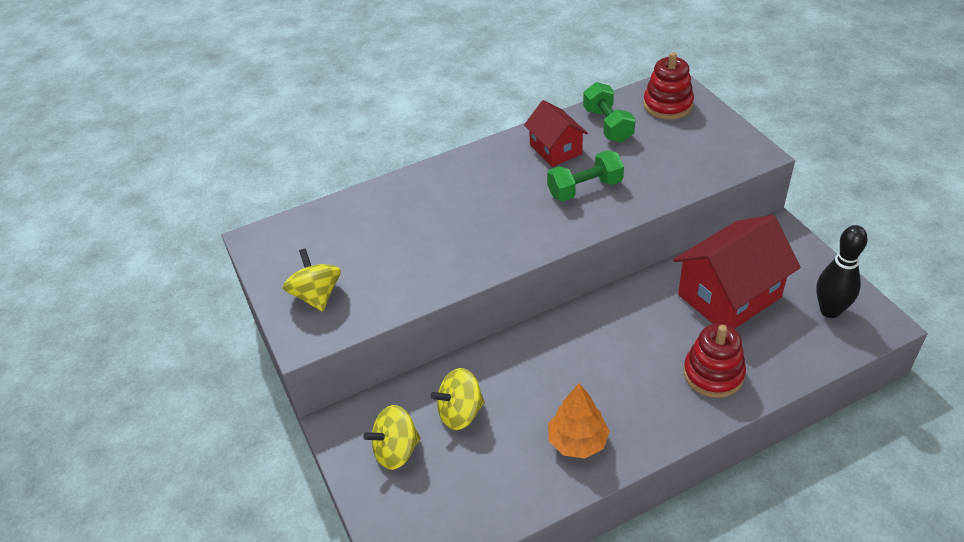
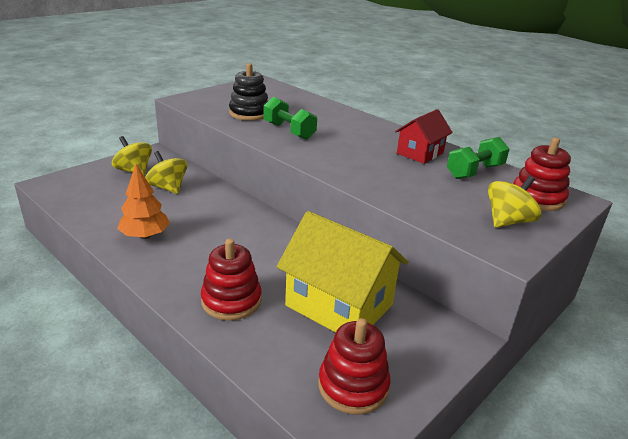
camera: 65 degrees right, 15 degrees down
yellow spinning top [283,248,341,312] -> yellow spinning top moved to [488,176,541,228]
green dumbbell [547,150,624,201] -> green dumbbell moved to [263,97,317,140]
red house [673,215,801,329] -> yellow house [277,211,408,333]
black bowling pin [816,225,868,318] -> red stacking toy [318,318,390,415]
none -> black stacking toy [229,63,268,121]

